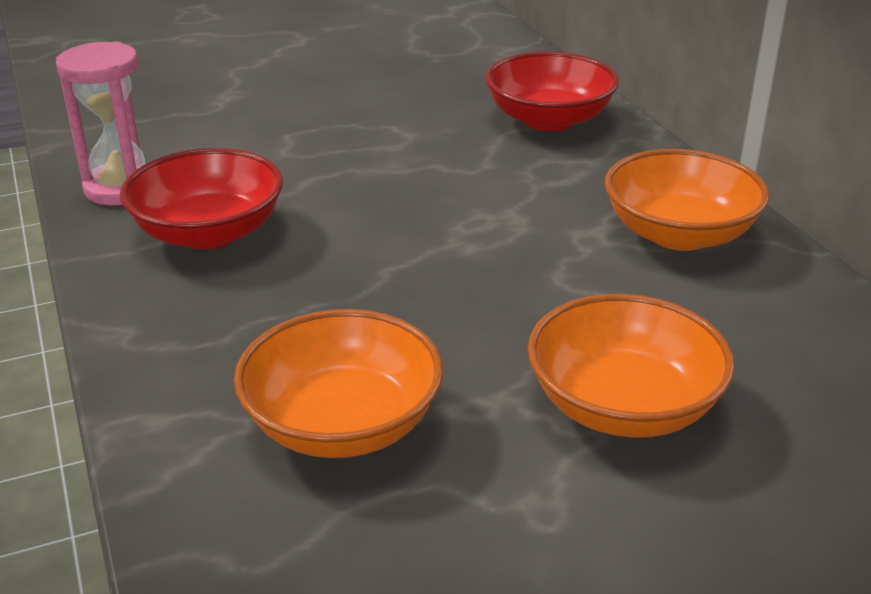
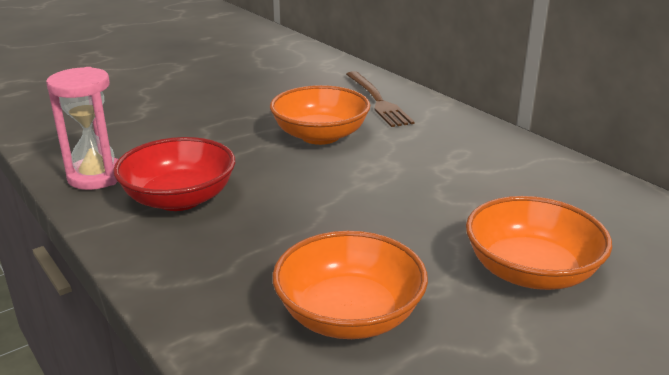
camera: 15 degrees left, 5 degrees down
red bowl [485,52,619,131] -> brown fork [346,71,415,127]
orange bowl [605,149,770,251] -> orange bowl moved to [270,85,370,145]

